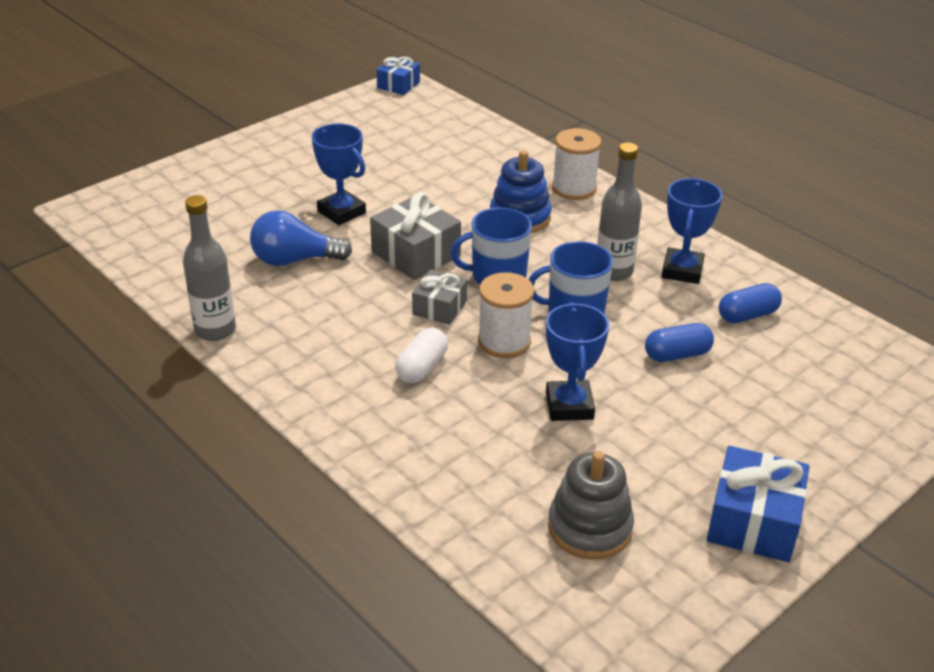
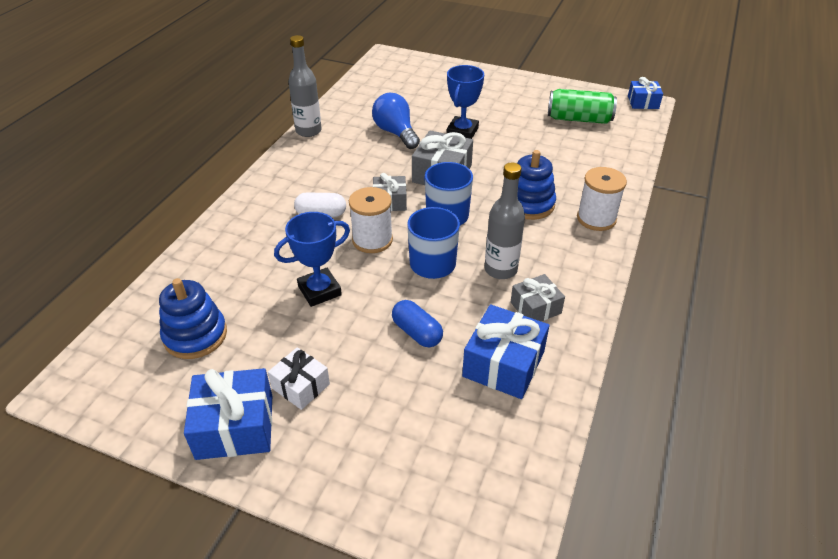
camera: 65 degrees right, 5 degrees up
grey stacking toy [548,451,634,560] -> blue stacking toy [159,278,227,359]
blue trophy [661,178,722,284] -> grey gift [511,274,565,321]
blue capsule [719,283,782,323] -> blue gift [462,304,549,399]
none -> white gift [268,347,330,410]
none -> green can [548,89,617,124]

